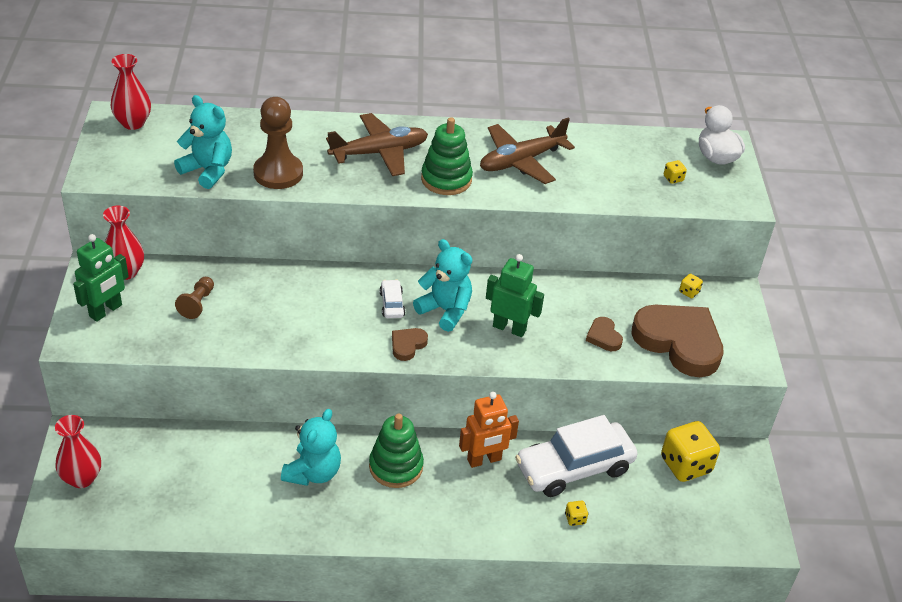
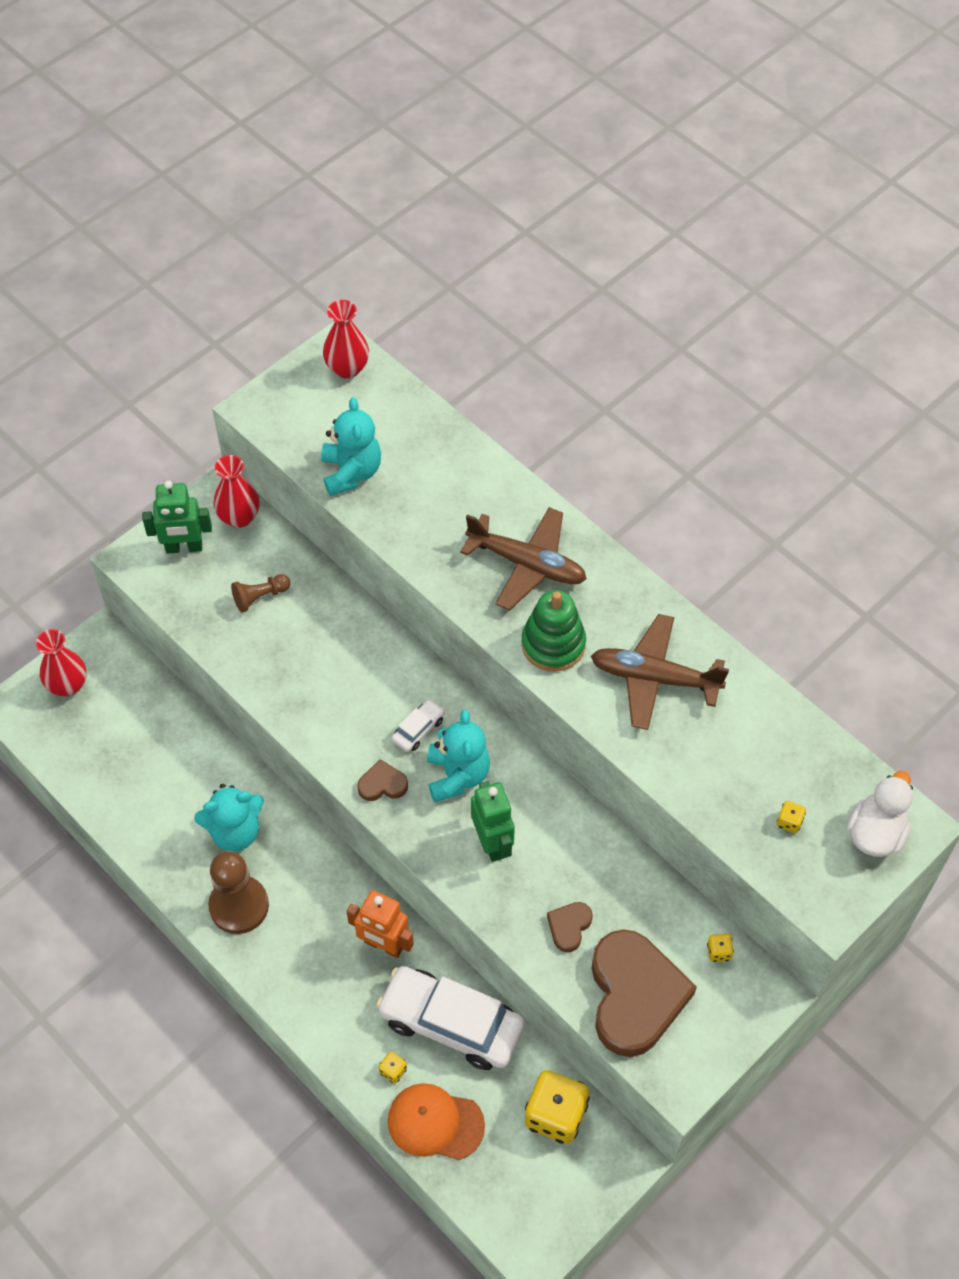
camera: 50 degrees right, 15 degrees up
brown pawn [253,97,303,189] -> brown pawn moved to [208,851,269,934]
green stacking toy [369,414,424,488] -> none
none -> orange cap [387,1083,485,1160]

